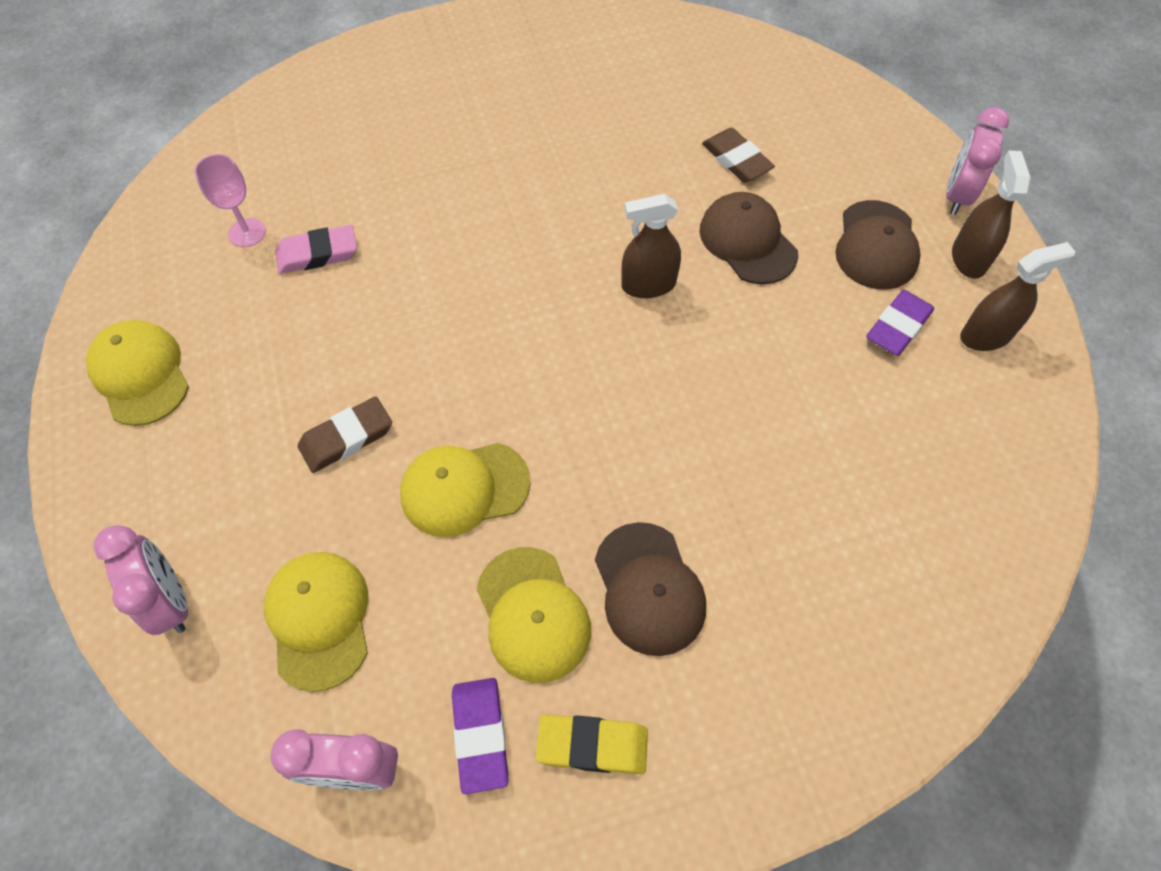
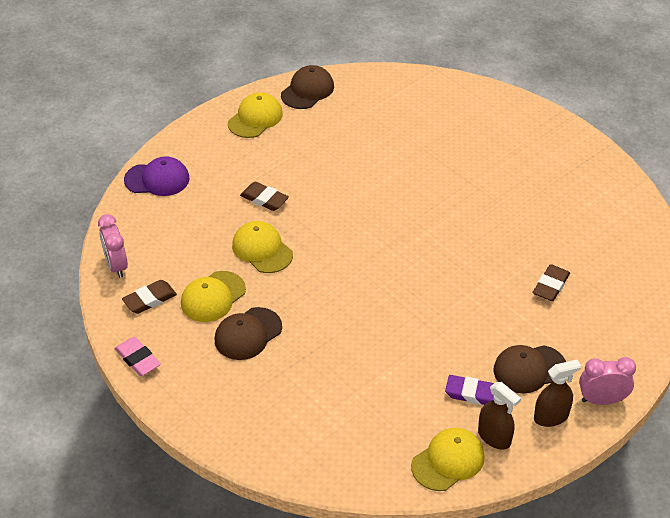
camera: 65 degrees right, 15 degrees down
pink clock [94,525,188,635] -> purple cap [124,156,189,196]
pink goblet [194,154,266,247] -> none
yellow cap [264,552,368,692] -> yellow cap moved to [411,428,485,491]
pink eraser [275,225,357,274] -> pink eraser moved to [115,337,161,376]
purple eraser [452,678,508,794] -> brown eraser [122,280,177,314]
yellow eraser [536,714,648,774] -> none
brown spray bottle [621,194,681,298] -> none
brown cap [699,192,798,284] -> brown cap moved to [281,65,334,109]

